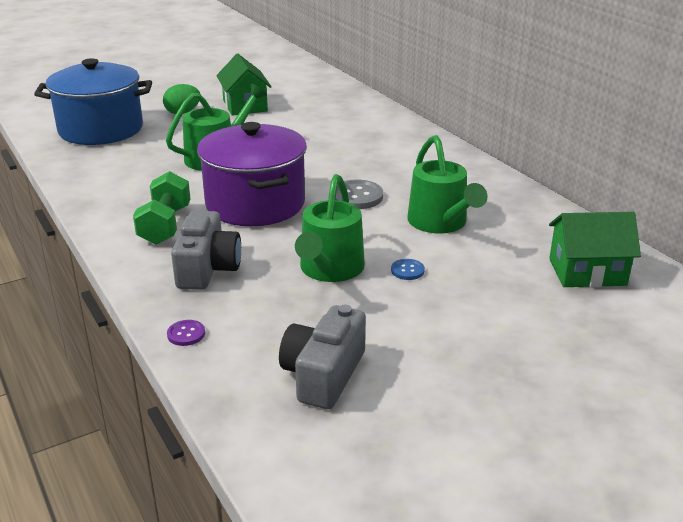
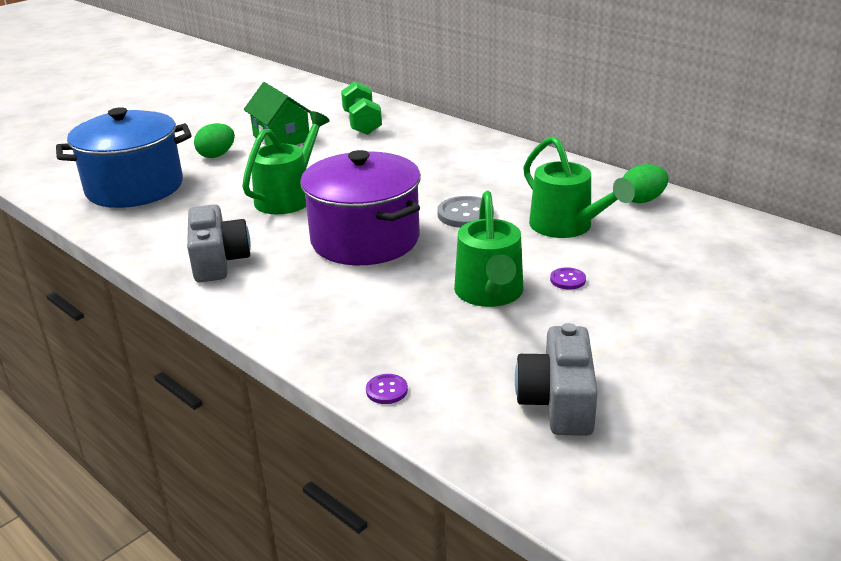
camera: 15 degrees left, 0 degrees up
green dumbbell [133,171,191,245] -> green dumbbell moved to [341,81,382,135]
grey camera [171,211,241,290] -> grey camera moved to [187,204,251,282]
blue button [391,259,425,280] -> purple button [550,267,586,290]
green house [549,212,641,287] -> none
none -> green egg [623,164,669,203]

